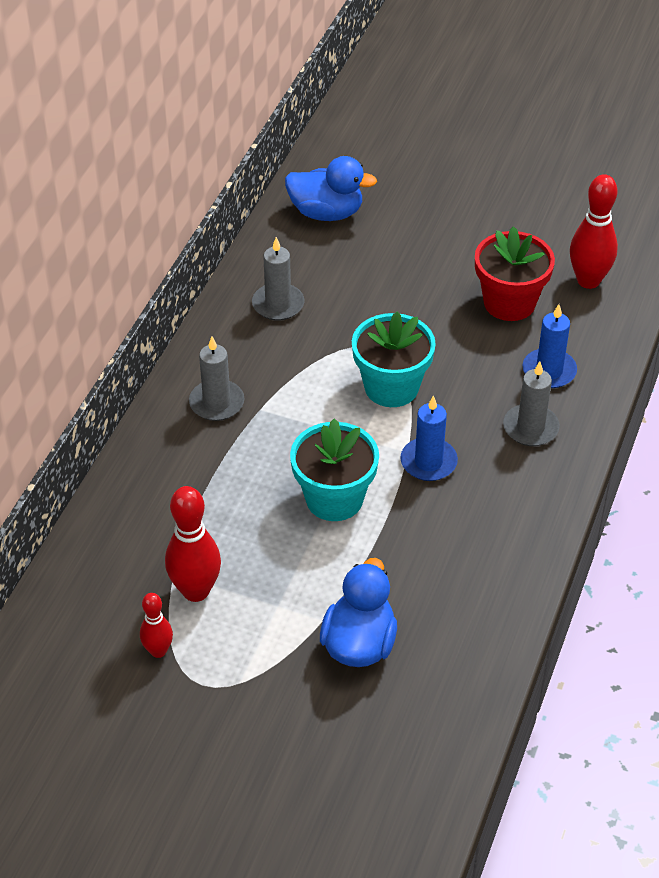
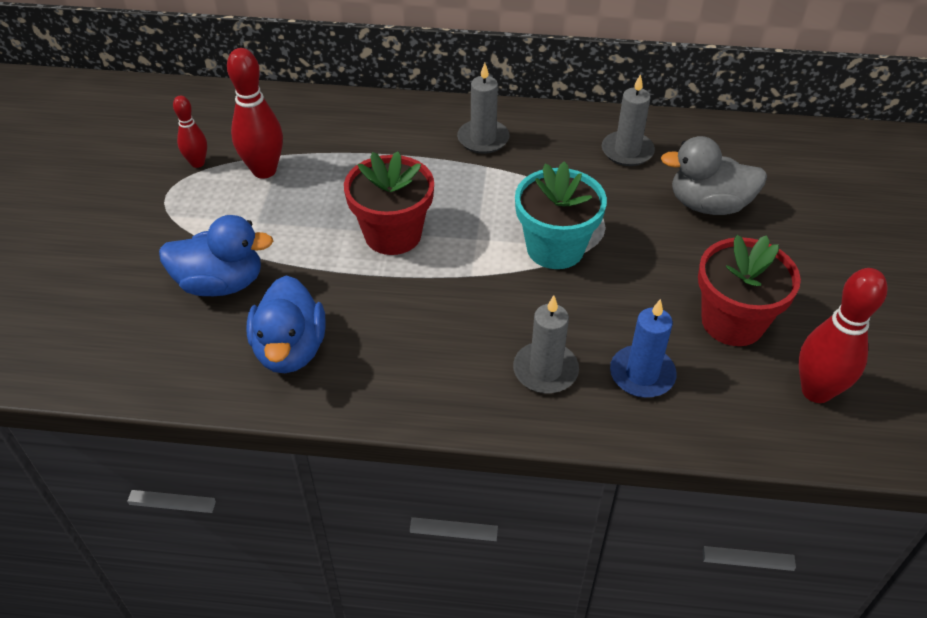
camera: 75 degrees right, 0 degrees up
blue duck [285,156,377,221] -> blue duck moved to [246,275,326,373]
turquoise flower pot [290,418,379,521] -> red flower pot [344,151,434,255]
blue candle [400,395,458,481] -> none
none -> grey duck [660,136,767,215]

